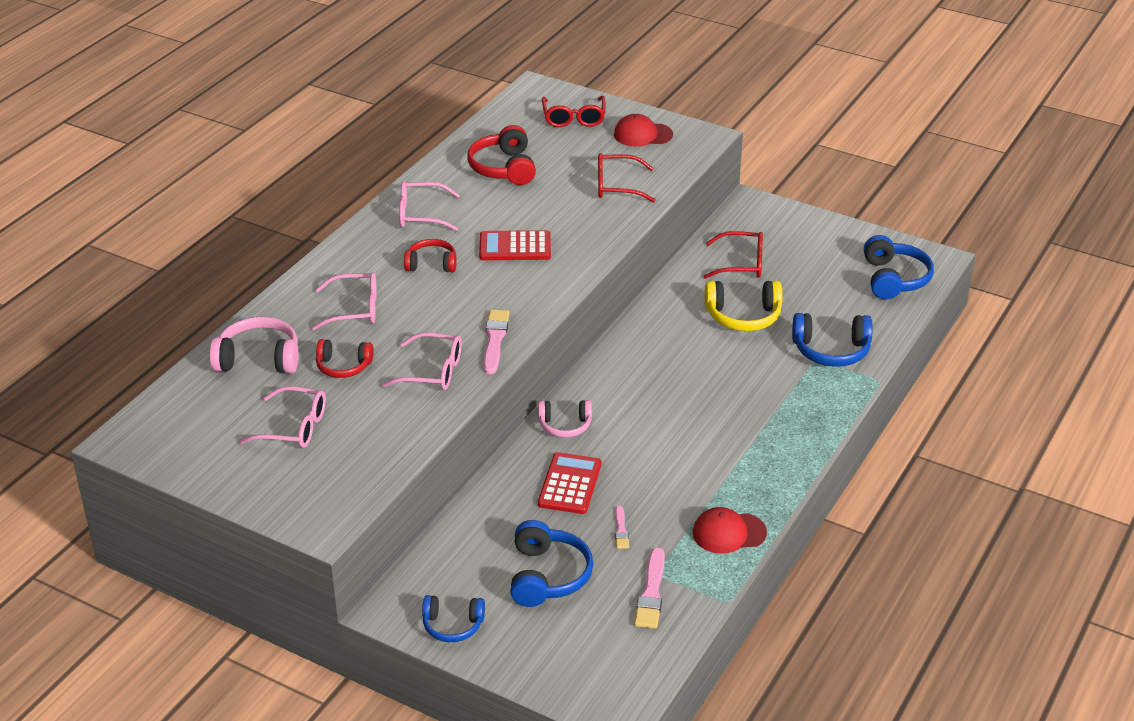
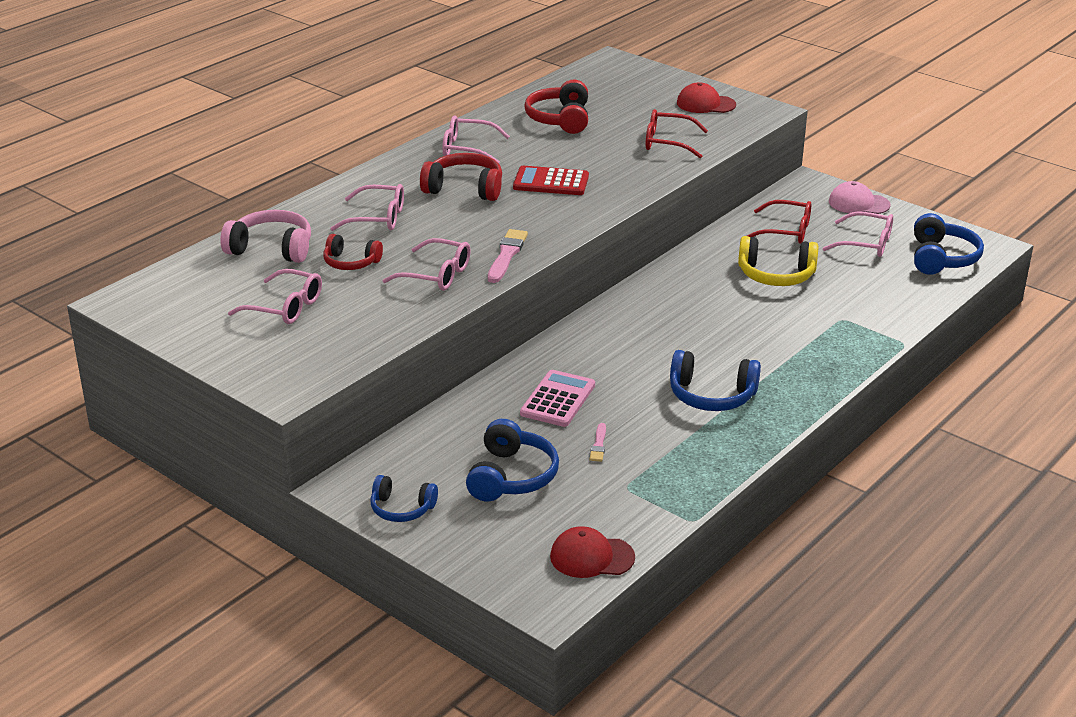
camera: 10 degrees right, 5 degrees down
red headphones [404,239,457,272] -> red headphones [420,153,502,201], size x1.53
pink headphones [538,400,592,438] -> none
red calculator [538,452,601,514] -> pink calculator [520,370,595,427]
red glasses [542,96,606,127] -> none
pink brush [634,548,665,629] -> none
red cap [693,507,767,553] -> red cap moved to [550,526,635,578]
blue headphones [792,313,873,367] -> blue headphones moved to [670,350,761,411]
none -> pink glasses [822,211,893,257]
none -> pink cap [829,181,891,214]

